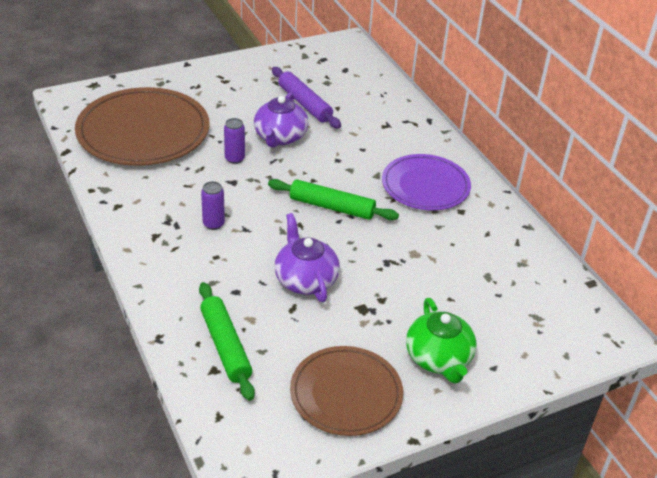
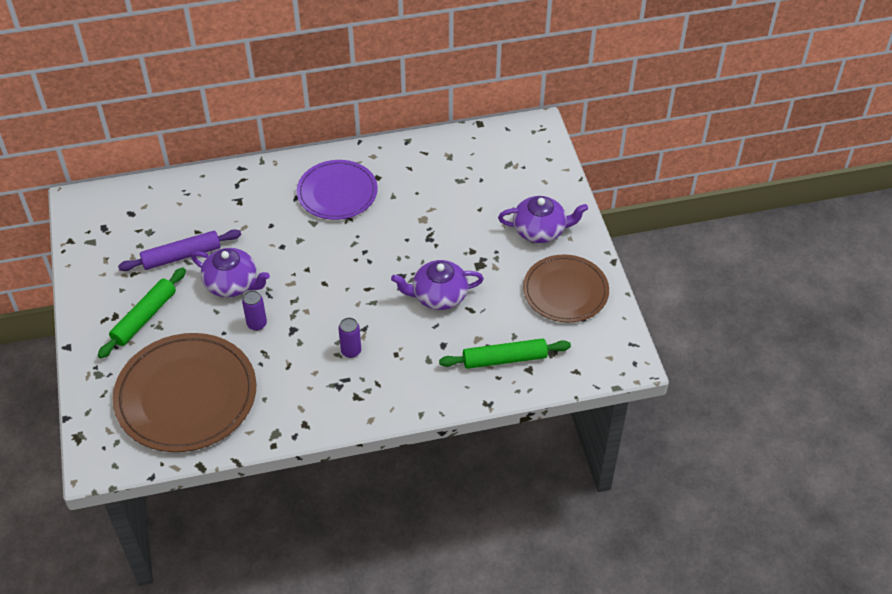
camera: 75 degrees left, 10 degrees up
green rolling pin [268,179,399,220] -> green rolling pin moved to [98,268,186,358]
green teapot [406,298,476,384] -> purple teapot [498,196,588,243]

